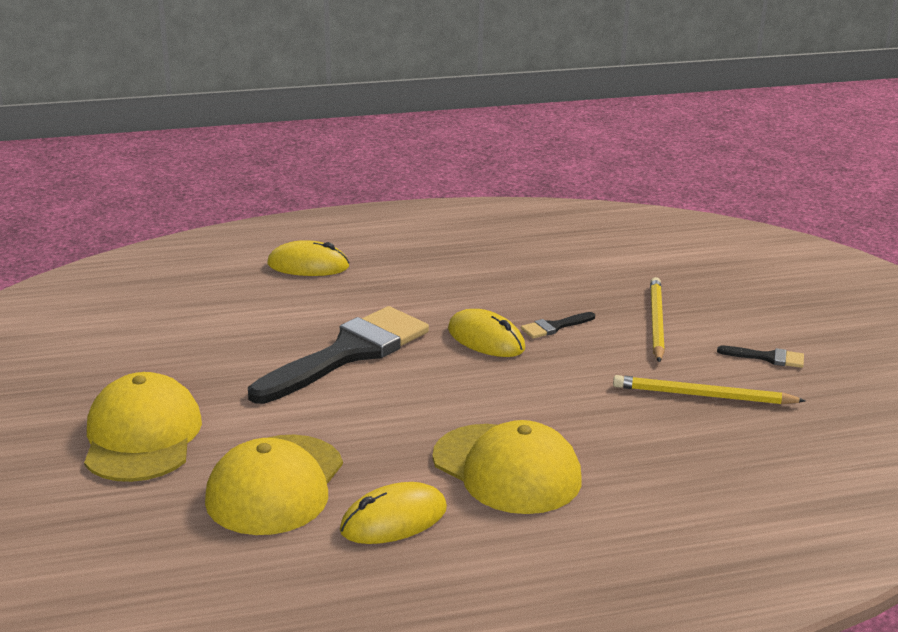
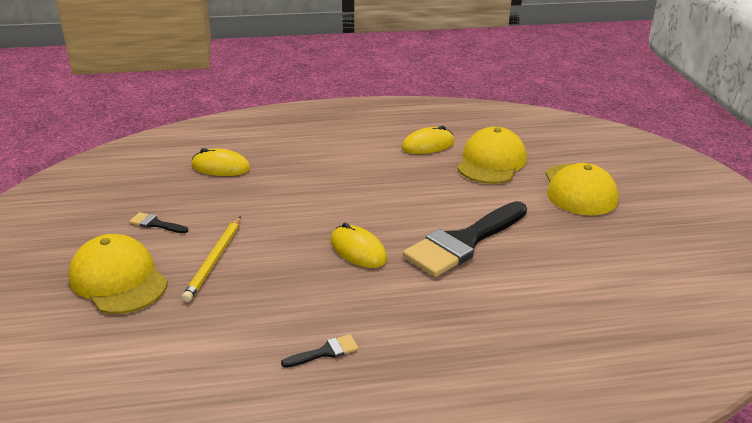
camera: 175 degrees left, 5 degrees up
yellow mouse [267,240,349,276] -> yellow mouse moved to [191,148,250,176]
yellow cap [433,420,582,514] -> yellow cap moved to [69,234,168,314]
black brush [521,312,595,339] -> black brush moved to [281,334,359,368]
yellow pencil [613,375,806,404] -> none

